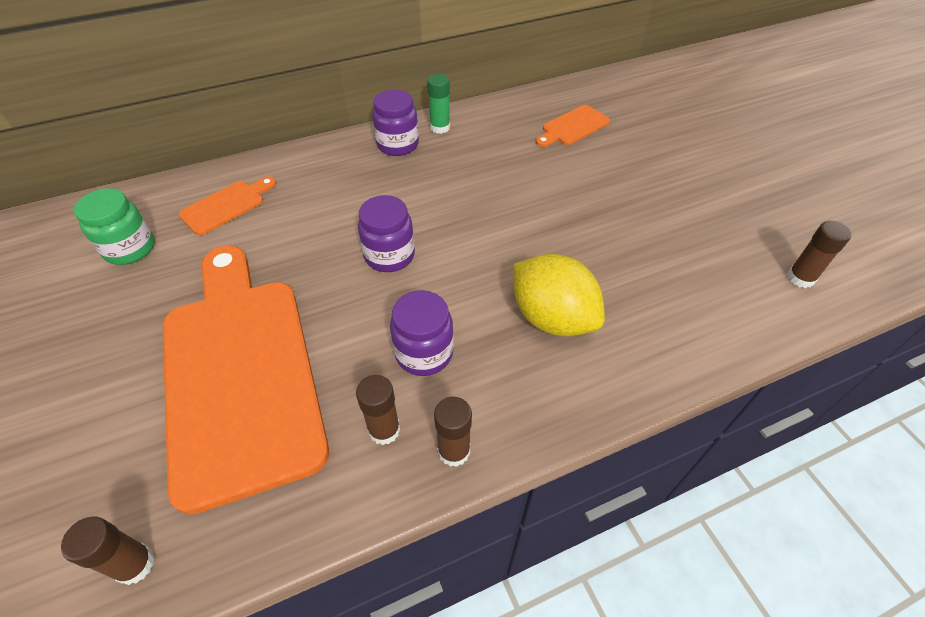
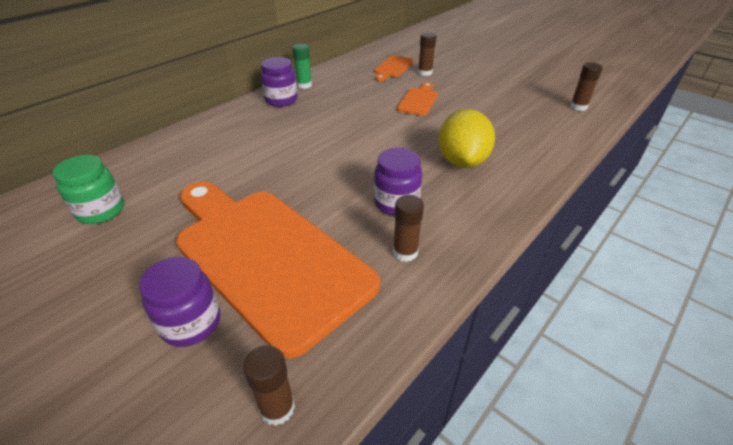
camera: 25 degrees left, 10 degrees down
orange cutting board [179,177,276,235] -> orange cutting board moved to [397,82,438,116]
purple jar [358,195,415,272] -> purple jar moved to [139,257,220,347]
brown glue stick [434,397,472,467] -> brown glue stick moved to [418,32,436,76]
yellow lemon [513,254,605,336] -> yellow lemon turned 75 degrees clockwise [438,109,495,168]

